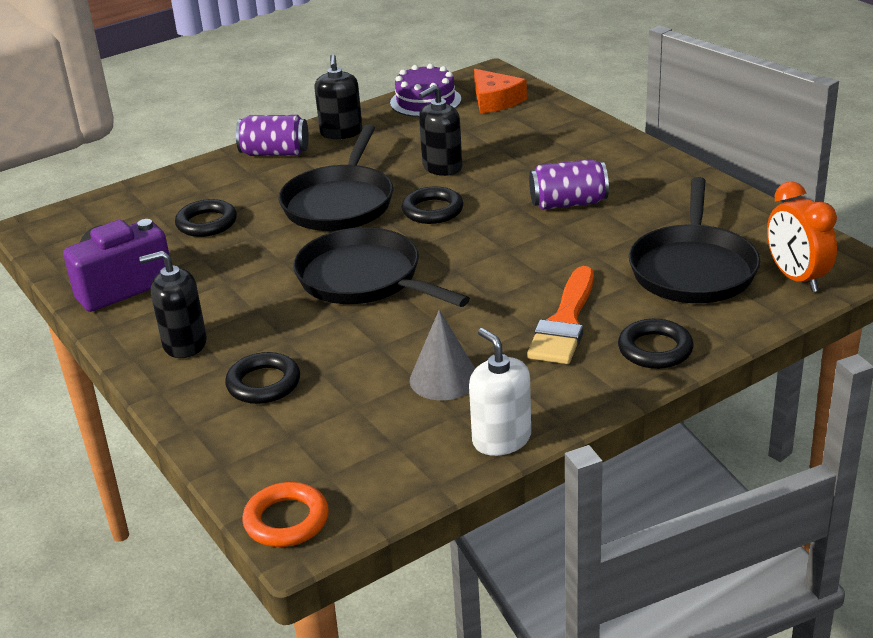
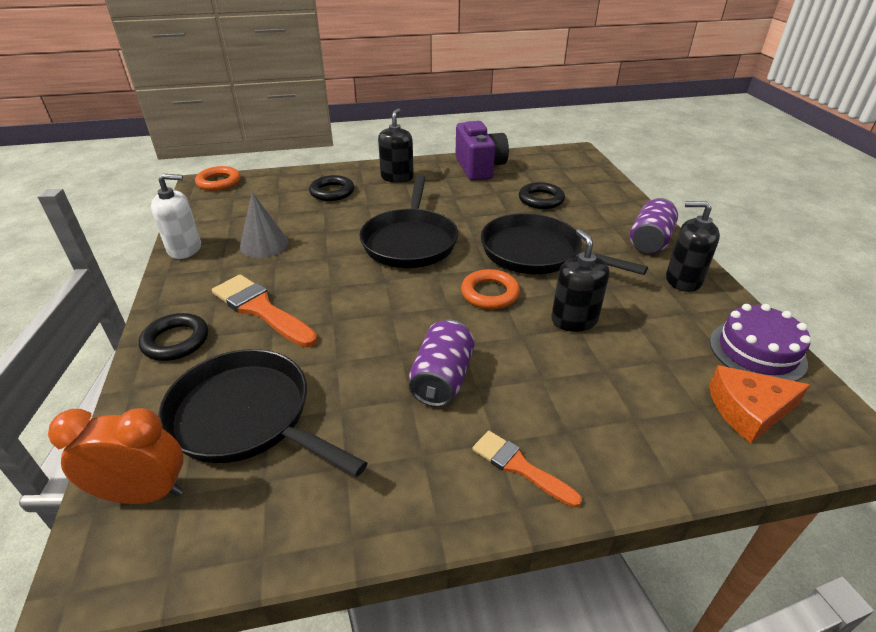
camera: 110 degrees right, 5 degrees up
black pan [293,227,470,307] -> black pan turned 120 degrees clockwise [359,175,458,268]
black ring [402,187,463,224] -> orange ring [461,269,520,309]
none -> orange brush [472,431,582,508]

